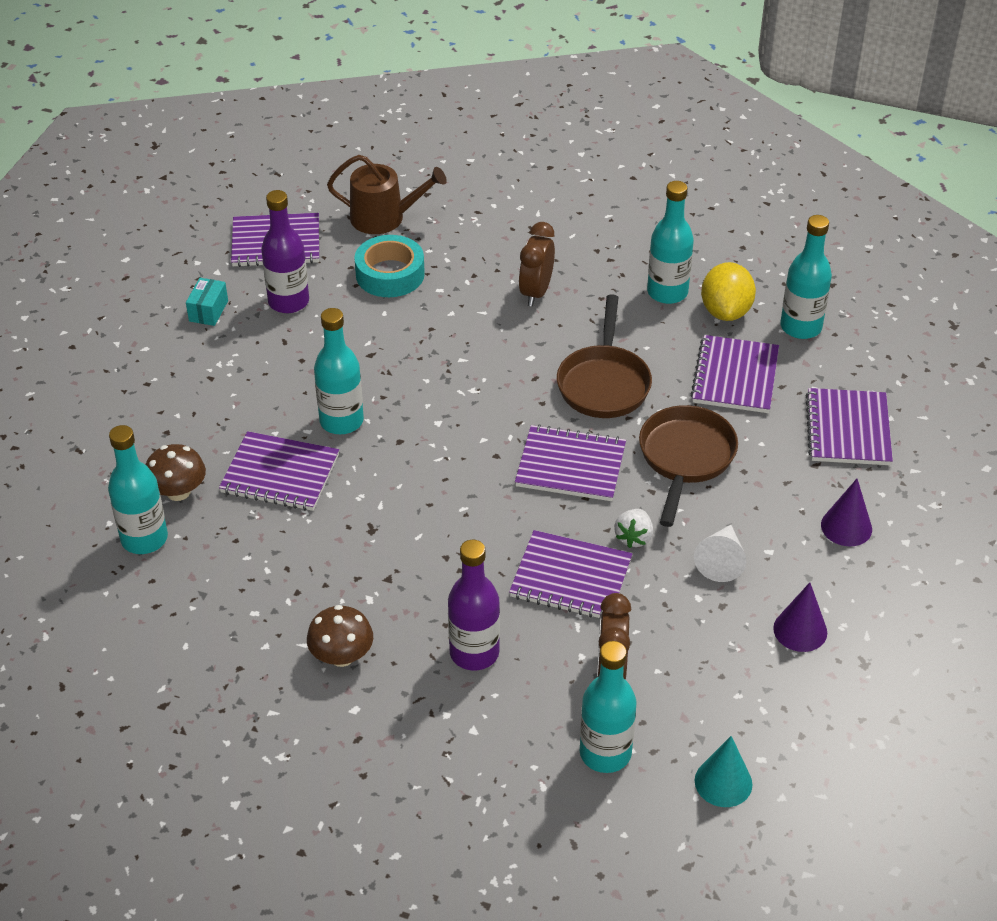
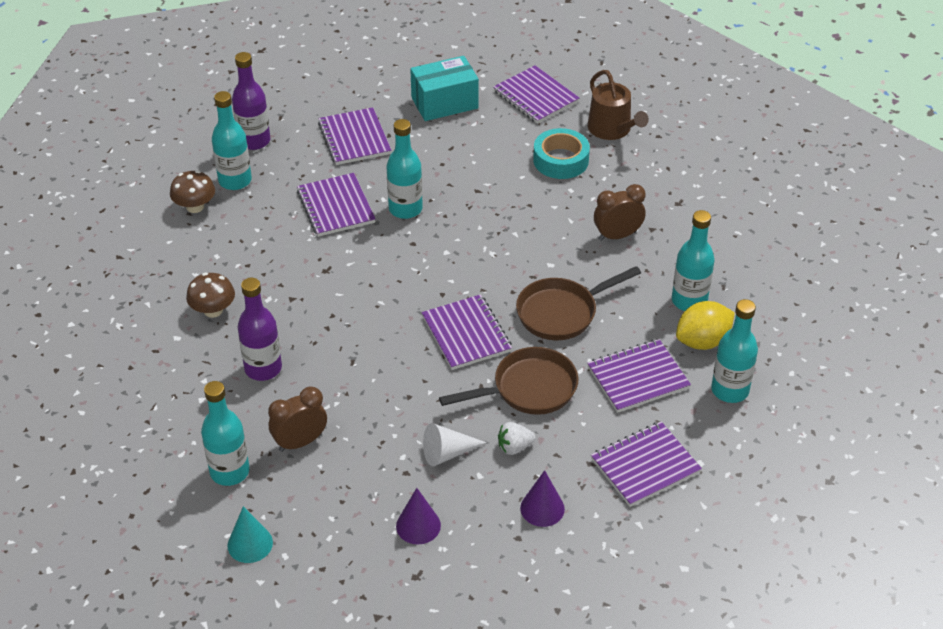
camera: 55 degrees right, 0 degrees up
brown mushroom [146,444,206,501] -> brown mushroom moved to [170,170,215,213]
turquoise box [186,278,228,326] -> turquoise box [410,56,479,121], size x1.93
purple bottle [261,190,309,313] -> purple bottle moved to [232,52,270,150]
purple notebook [509,530,632,618] -> purple notebook moved to [318,107,391,165]
white strawberry [614,509,653,548] -> white strawberry moved to [498,422,535,455]

